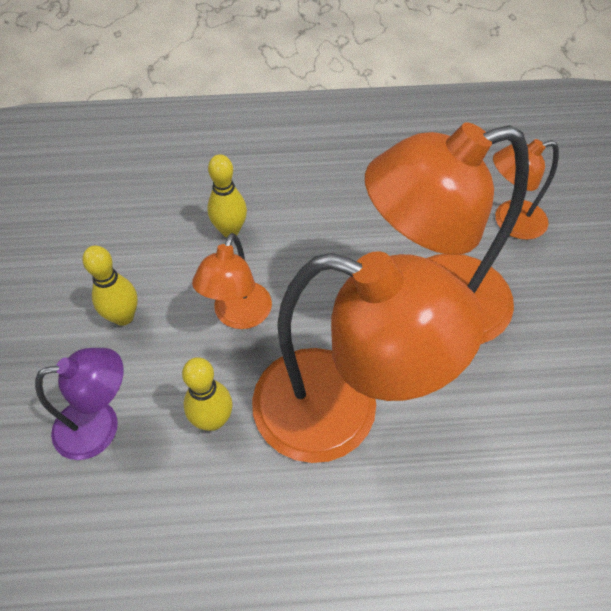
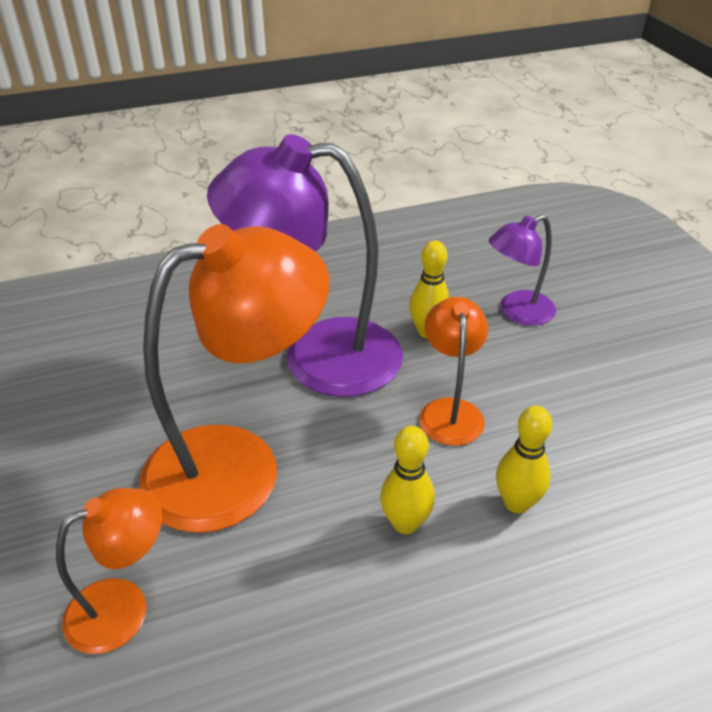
camera: 165 degrees right, 15 degrees down
yellow bowling pin [82,245,138,326] -> yellow bowling pin moved to [380,426,435,534]
orange lamp [252,251,484,463] -> purple lamp [207,134,403,397]

